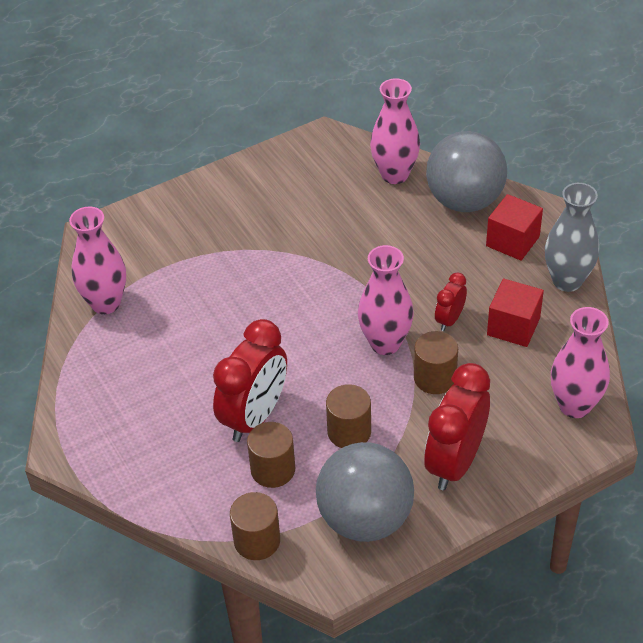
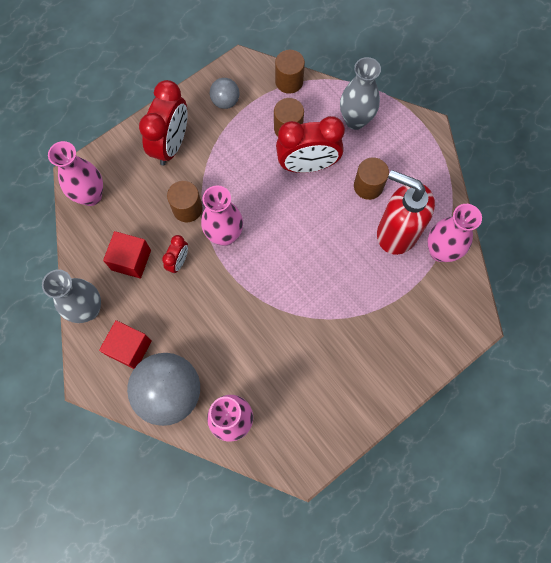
camera: 170 degrees right, 25 degrees up
red clock [213,319,287,442] -> red clock turned 120 degrees counterclockwise [276,116,345,173]
grey ball [316,442,414,542] -> grey ball [210,78,240,109], size x0.49
brown cylinder [326,384,371,448] -> brown cylinder moved to [354,157,389,200]
none -> grey vase [340,57,381,130]
none -> red soap dispenser [377,170,435,255]

